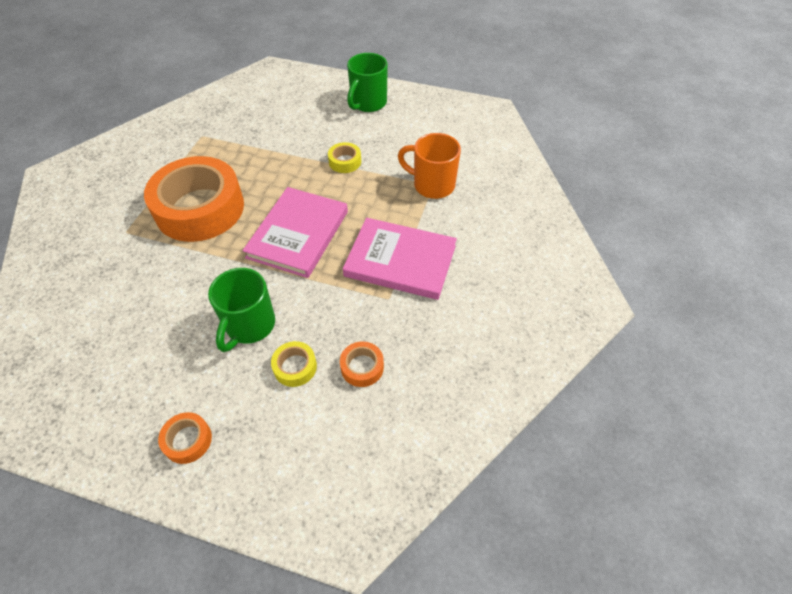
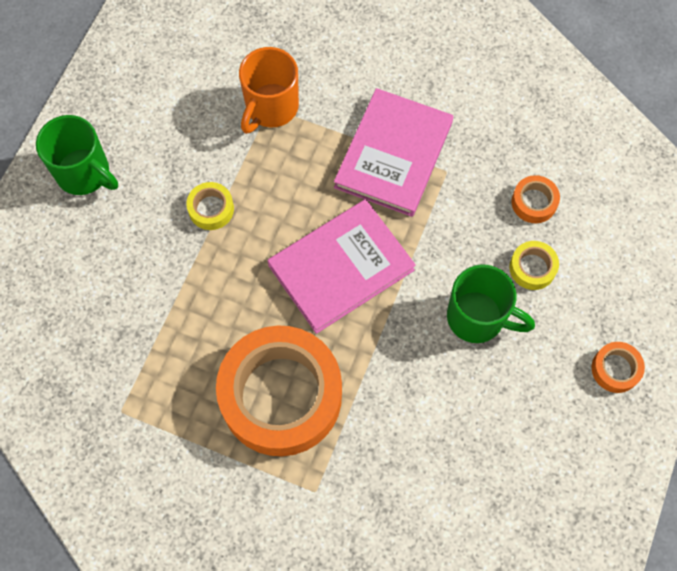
camera: 85 degrees left, 15 degrees up
pink book [243,187,348,278] -> pink book turned 60 degrees counterclockwise [267,199,416,334]

